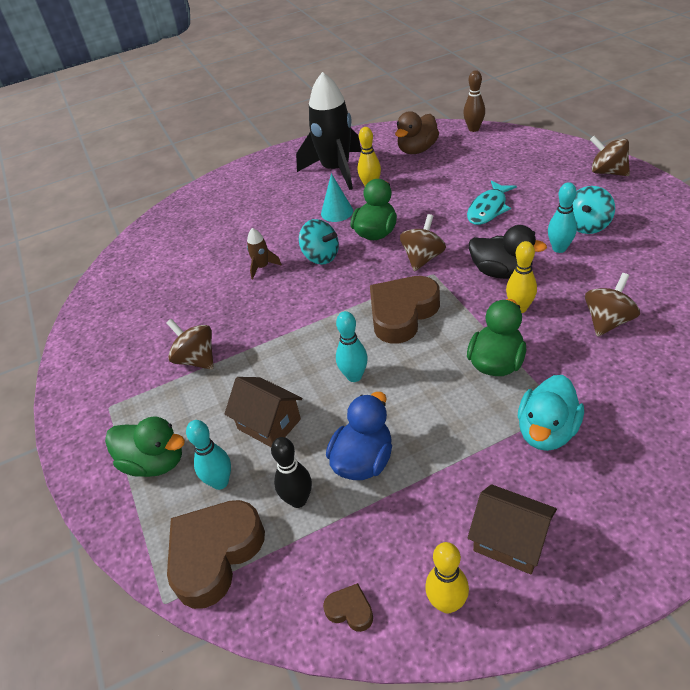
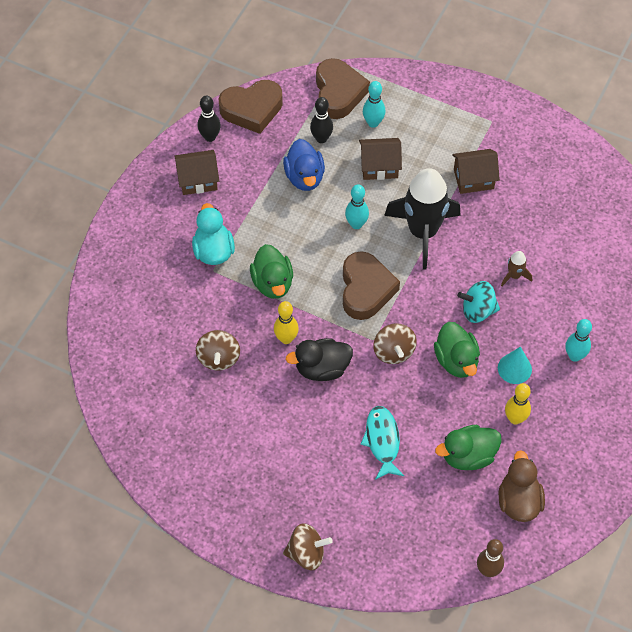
camera: 135 degrees right, 15 degrees up
green duck [105,416,185,477] -> green duck moved to [435,425,502,470]
brown spinning top [166,319,214,370] -> brown house [452,149,500,194]
black rocket [296,72,361,190] -> black rocket moved to [384,168,461,269]
brown heart [323,583,373,632] -> brown heart [219,80,283,134], size x2.33
yellow bowling pin [425,542,469,613] -> black bowling pin [198,95,221,142]
turquoise bowling pin [548,182,577,253] -> turquoise bowling pin moved to [566,319,592,362]
turquoise spinning top [572,186,615,234] -> none

